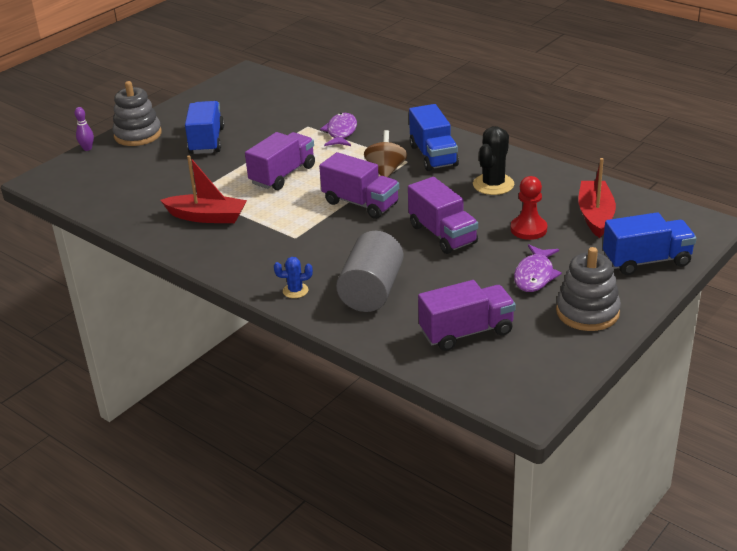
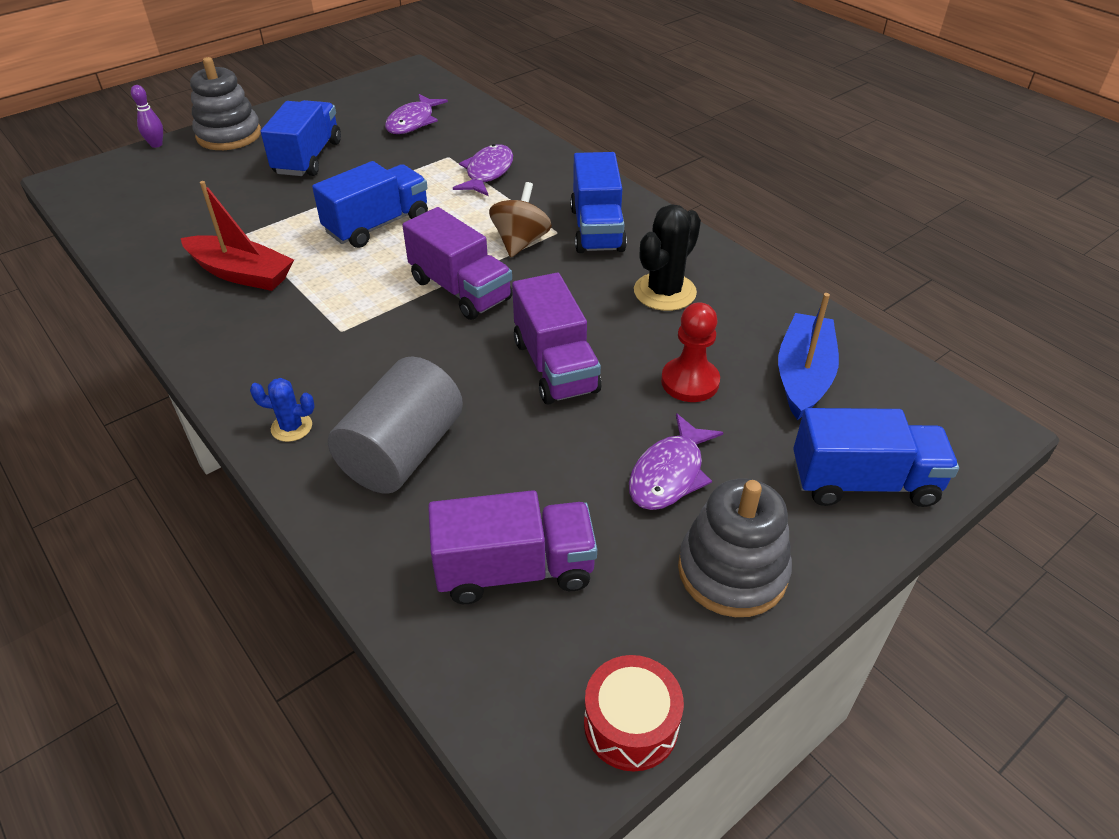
camera: 10 degrees right, 10 degrees up
purple truck [245,132,315,190] -> blue truck [312,161,428,248]
red boat [578,158,616,238] -> blue boat [778,293,839,420]
none -> purple fish [385,94,448,134]
none -> red drum [584,655,684,771]

